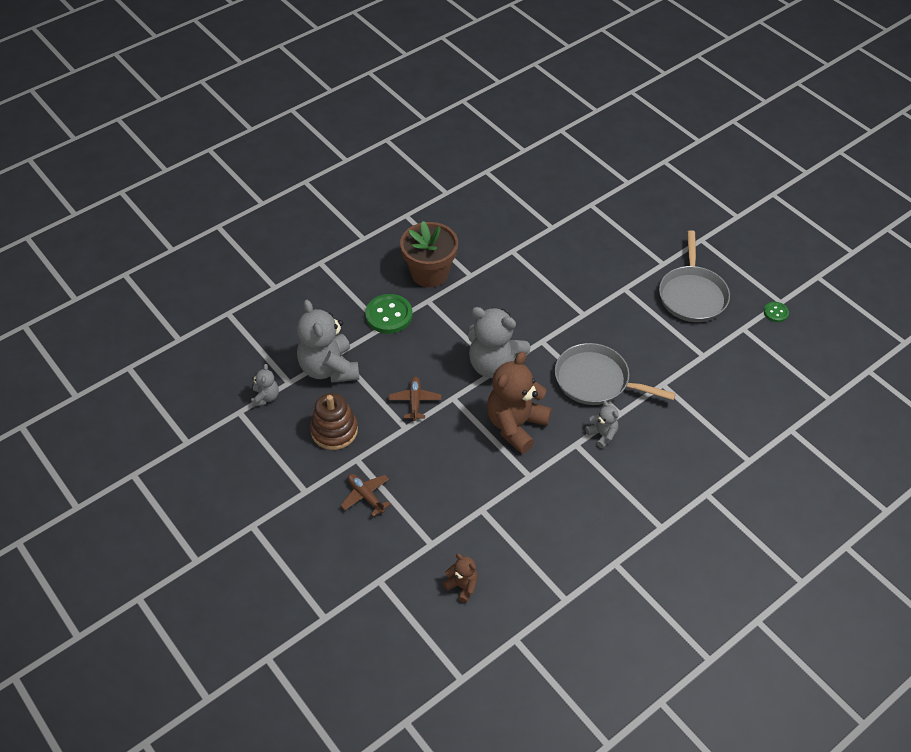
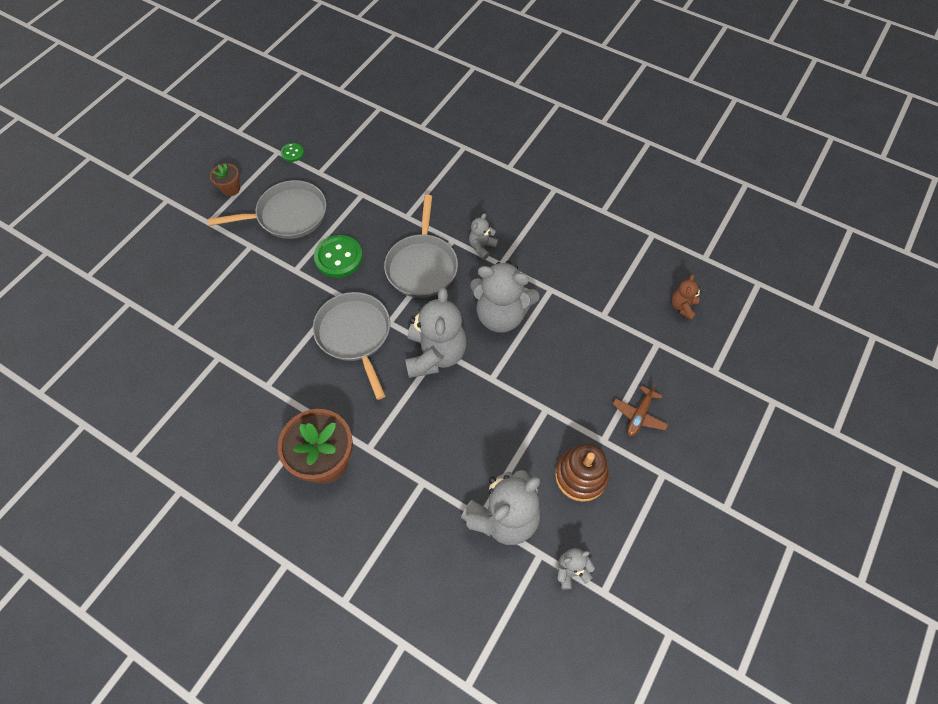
camera: 110 degrees left, 10 degrees up
green button [365,294,413,334] -> green button moved to [314,235,363,278]
brown plane [389,377,441,421] -> none
brown teddy bear [487,351,552,454] -> grey teddy bear [470,261,539,333]
none -> brown flower pot [210,163,240,196]
none -> grey pan [313,292,390,400]

